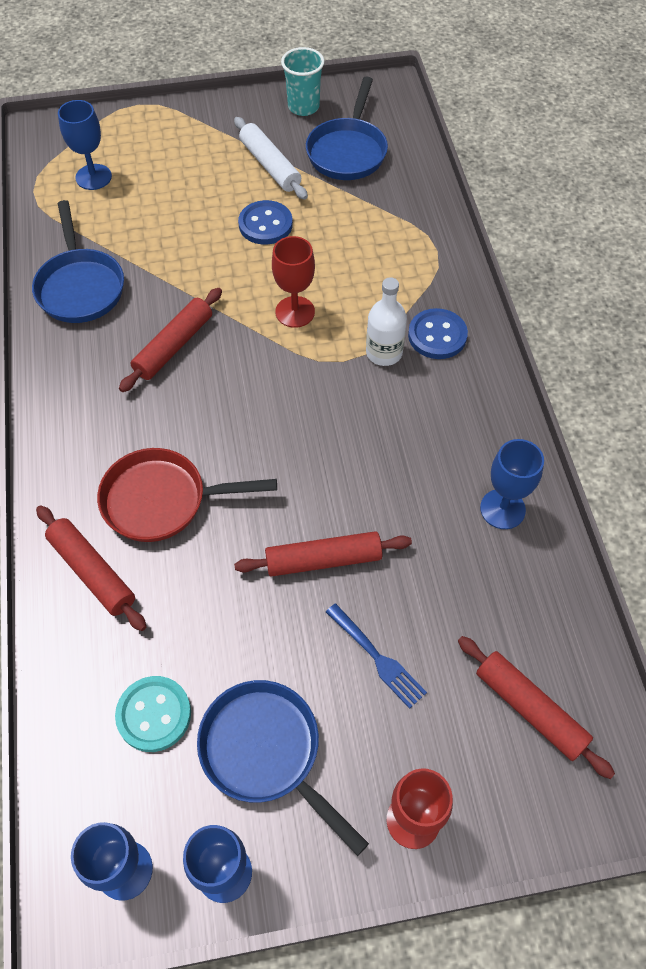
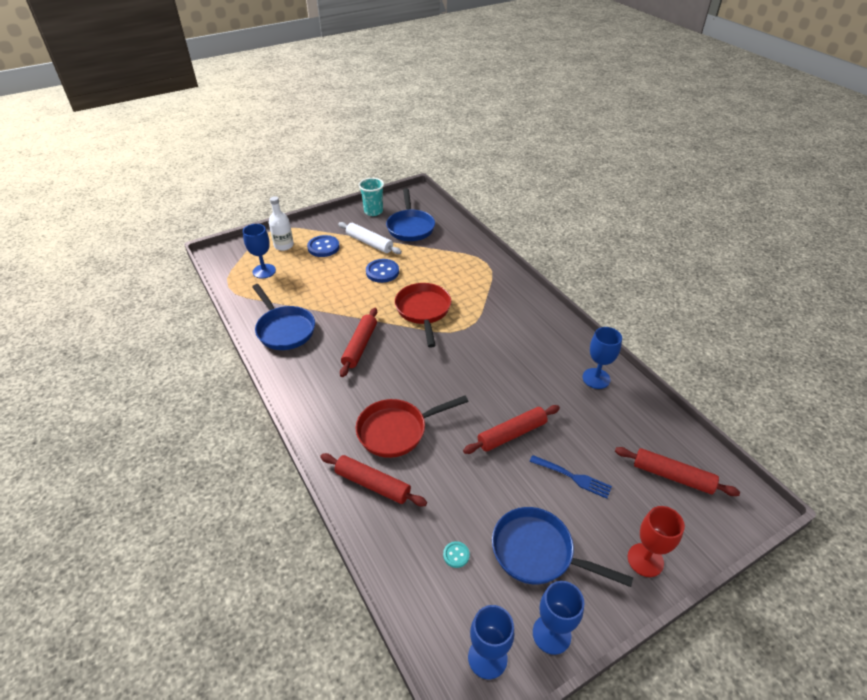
camera: 20 degrees left, 15 degrees down
turquoise button [115,676,191,752] -> turquoise button [443,541,470,568], size x0.52
red goblet [272,236,315,328] -> red pan [395,283,451,348]
white bottle [366,277,407,366] -> white bottle moved to [269,196,294,251]
blue button [408,308,468,359] -> blue button moved to [307,235,340,257]

